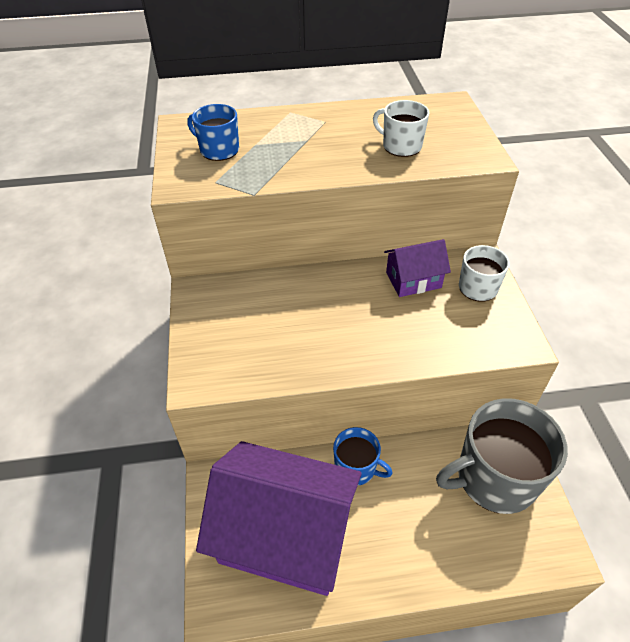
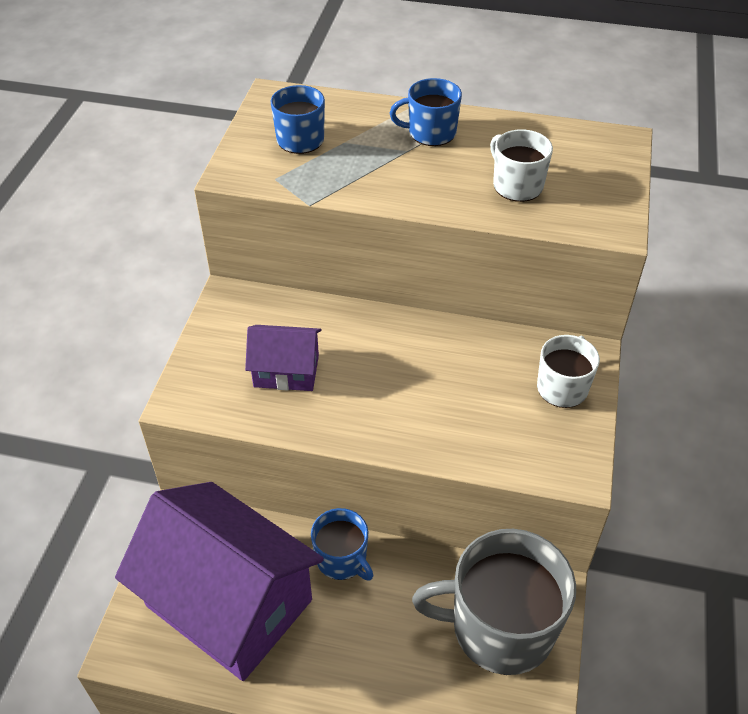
camera: 20 degrees right, 0 degrees up
purple house [384,239,451,297] -> purple house moved to [245,325,322,391]
none -> blue mug [390,78,462,146]

